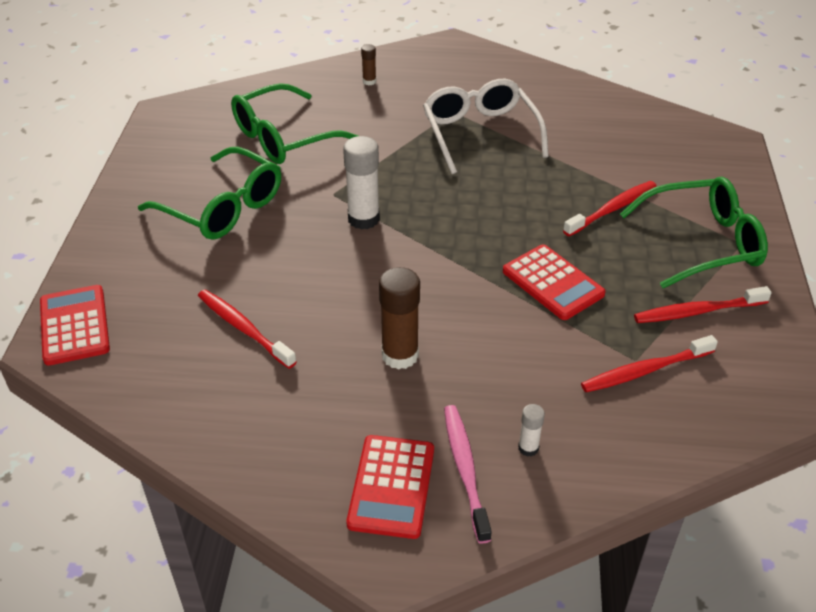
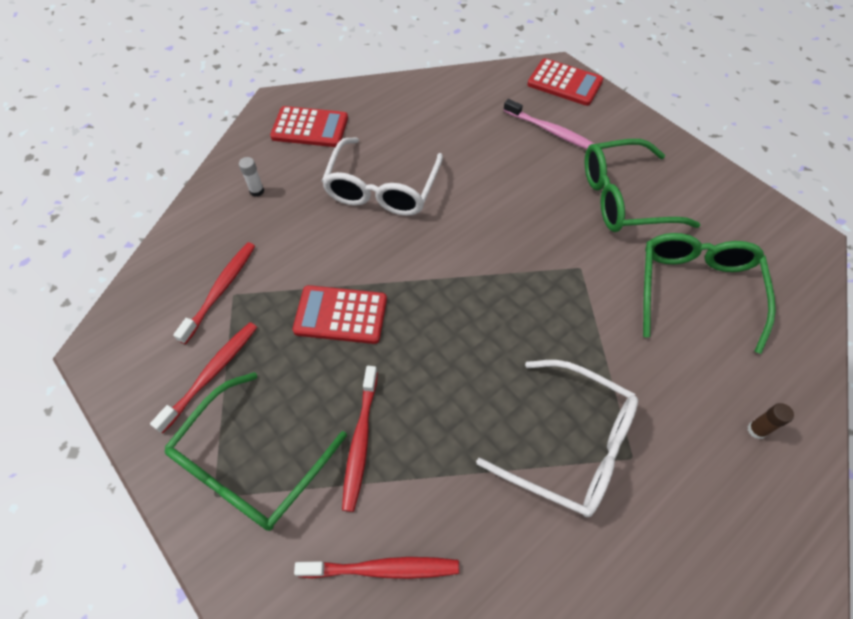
camera: 135 degrees right, 15 degrees up
red toothbrush [198,289,297,369] -> red toothbrush moved to [294,557,459,579]
white glue stick [343,136,380,230] -> none
red calculator [346,435,434,539] -> red calculator turned 135 degrees clockwise [270,106,348,147]
brown glue stick [379,267,420,370] -> white glasses [322,137,443,216]
pink toothbrush [444,405,492,544] -> pink toothbrush moved to [503,99,594,149]

